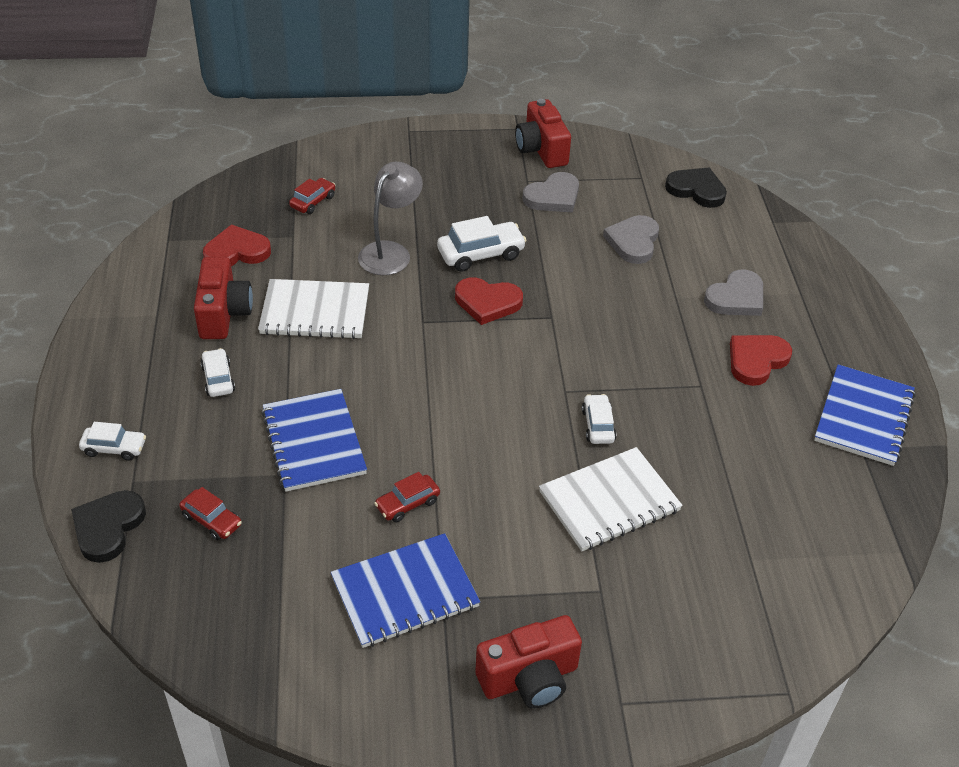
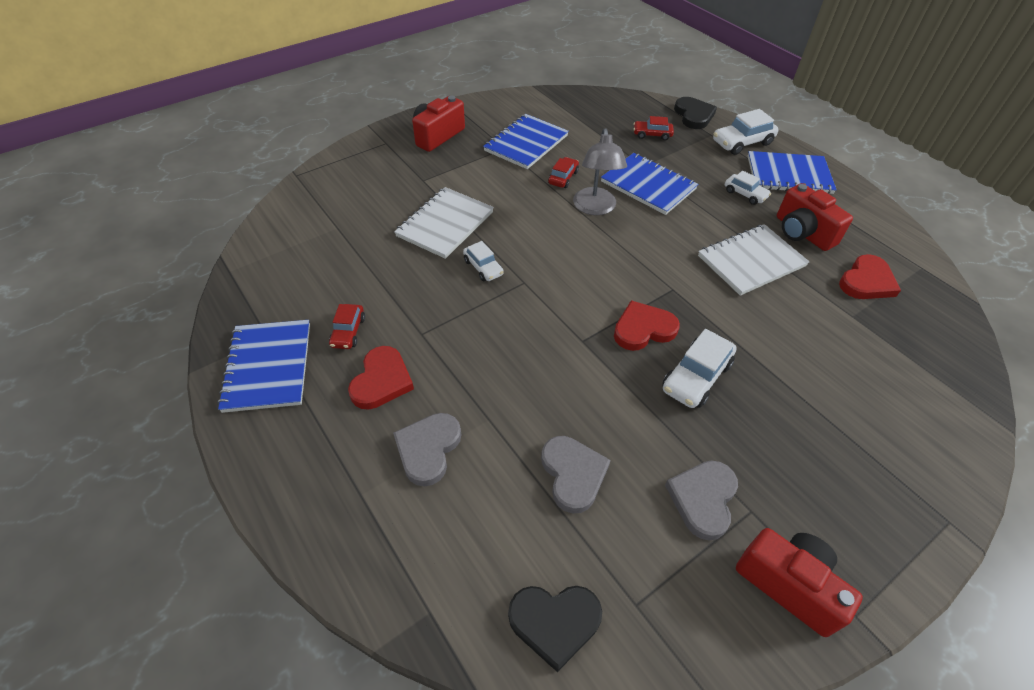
camera: 150 degrees right, 5 degrees up
white car [79,422,146,461] -> white car [713,109,779,155], size x1.61
red car [289,178,335,214] -> red car moved to [329,304,365,349]
grey lamp [358,162,423,275] -> grey lamp moved to [573,128,627,215]
none -> blue notebook [747,151,837,194]

